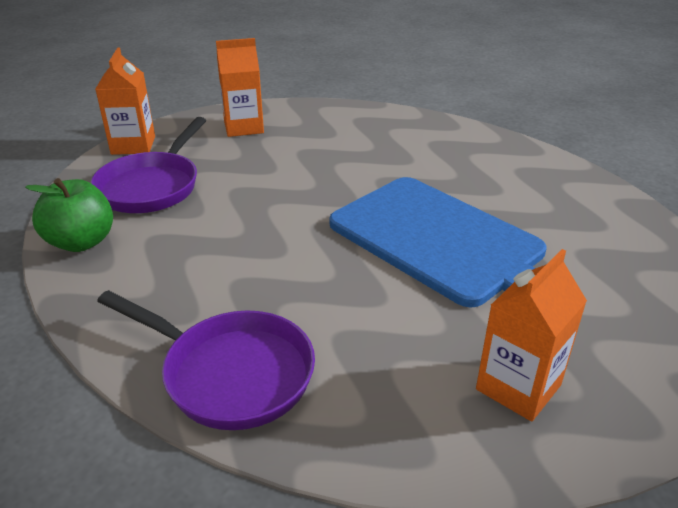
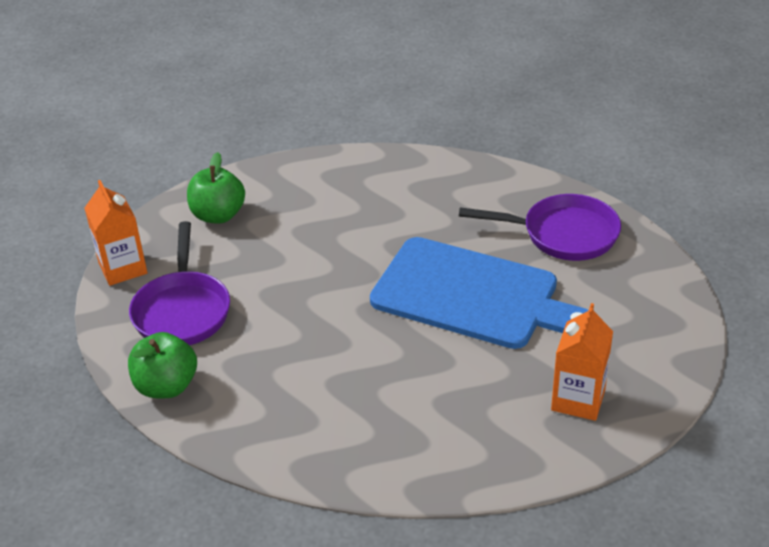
camera: 20 degrees left, 5 degrees up
purple pan [97,290,315,430] -> purple pan moved to [459,194,621,261]
orange carton [216,38,264,137] -> green apple [187,152,245,224]

